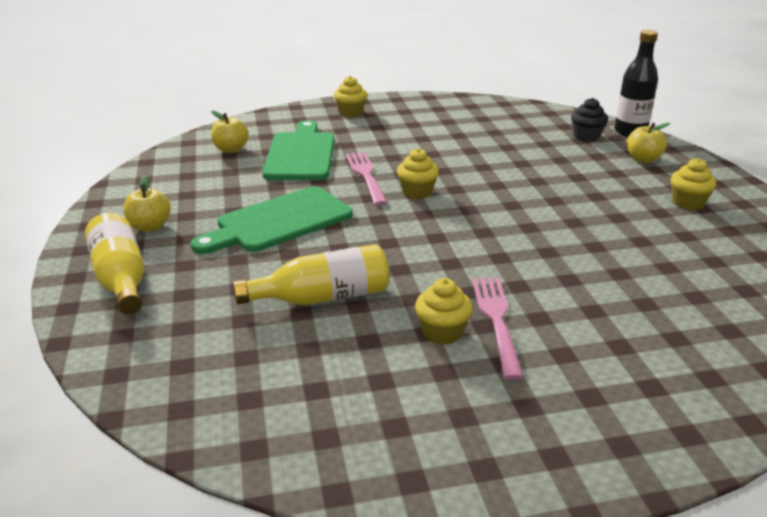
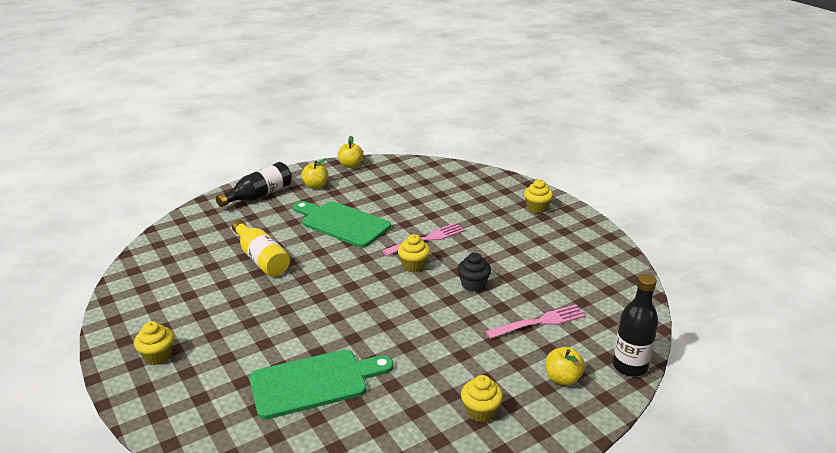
camera: 70 degrees right, 0 degrees up
yellow bottle [85,213,144,315] -> black bottle [216,162,292,207]
yellow apple [211,110,249,153] -> yellow apple moved to [338,136,364,168]
green cutting board [262,120,335,180] -> green cutting board moved to [249,350,394,419]
yellow cupcake [415,278,473,345] -> yellow cupcake moved to [134,321,174,365]
pink fork [472,277,523,380] -> pink fork moved to [485,304,586,339]
black cupcake [571,98,608,142] -> black cupcake moved to [457,253,491,292]

